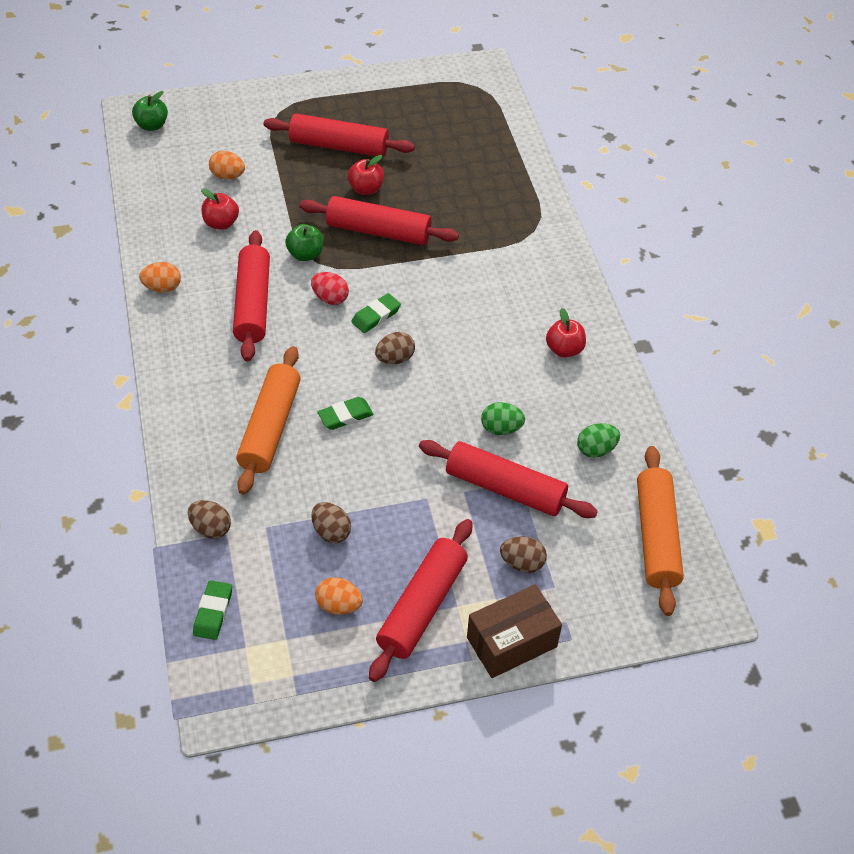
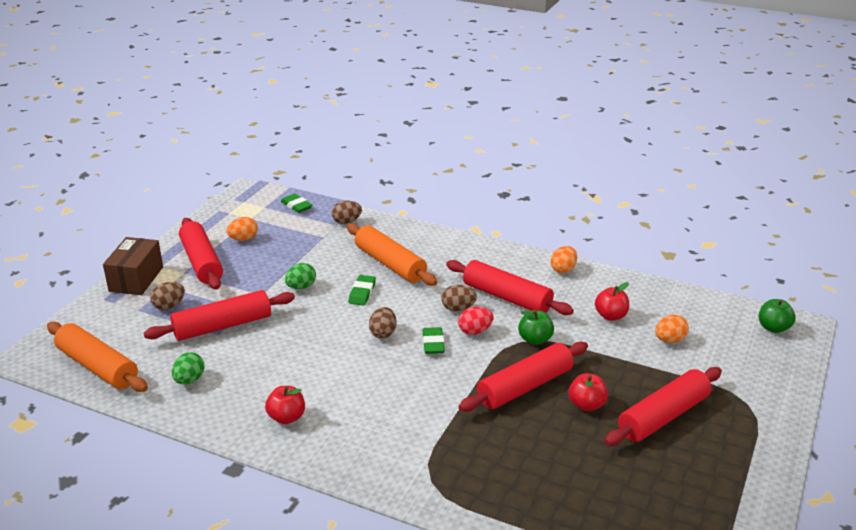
camera: 130 degrees right, 20 degrees down
brown egg [311,502,351,543] -> brown egg moved to [441,285,477,311]
green egg [481,402,525,435] -> green egg moved to [285,263,316,289]

